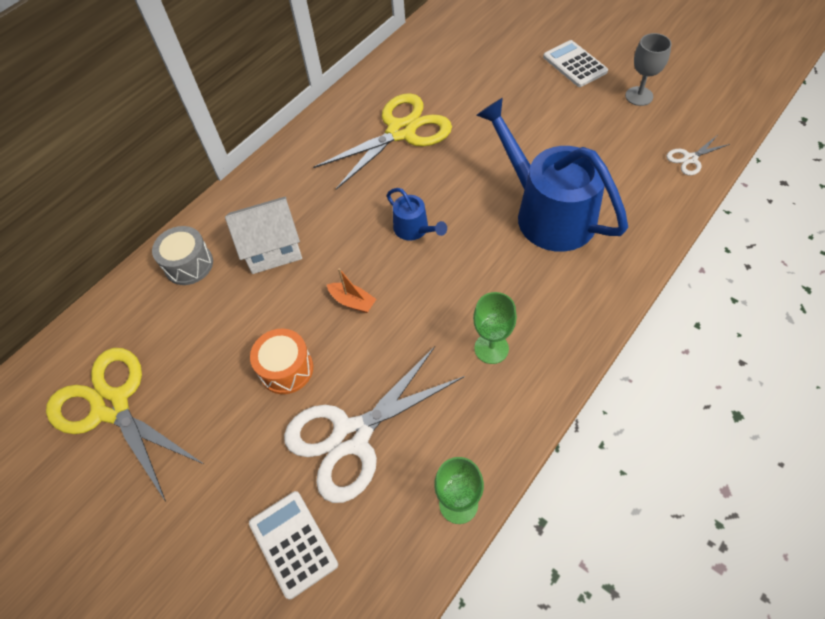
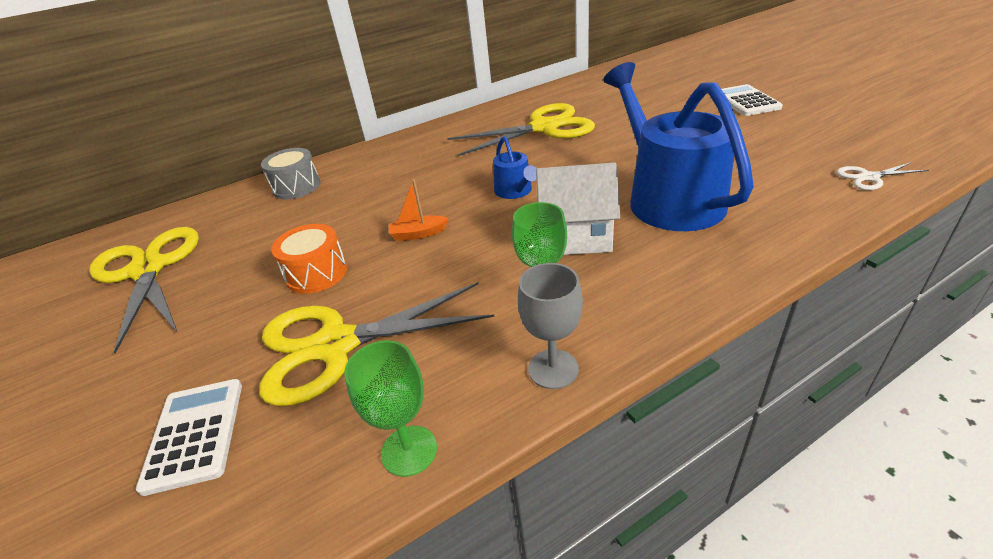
camera: 20 degrees right, 20 degrees down
white house [225,197,302,274] -> white house moved to [536,163,620,255]
white scissors [284,346,465,503] -> yellow scissors [259,282,495,406]
orange boat [327,268,376,313] -> orange boat turned 120 degrees clockwise [389,180,449,241]
grey goblet [625,33,672,106] -> grey goblet moved to [518,263,583,389]

